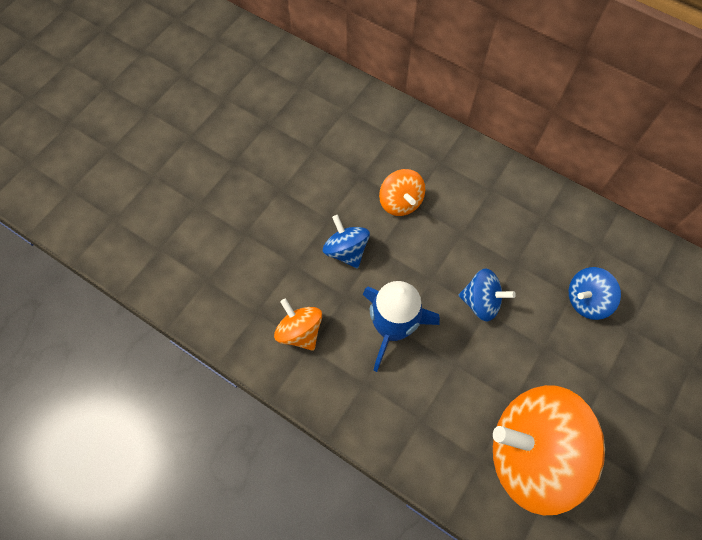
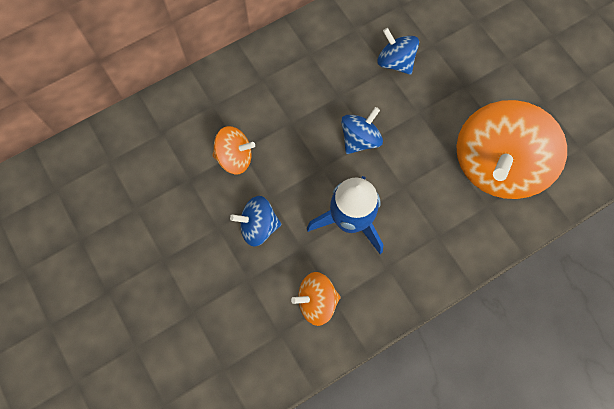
camera: 65 degrees left, 5 degrees up
blue spinning top [569,267,621,320] -> blue spinning top turned 135 degrees clockwise [377,28,419,75]

